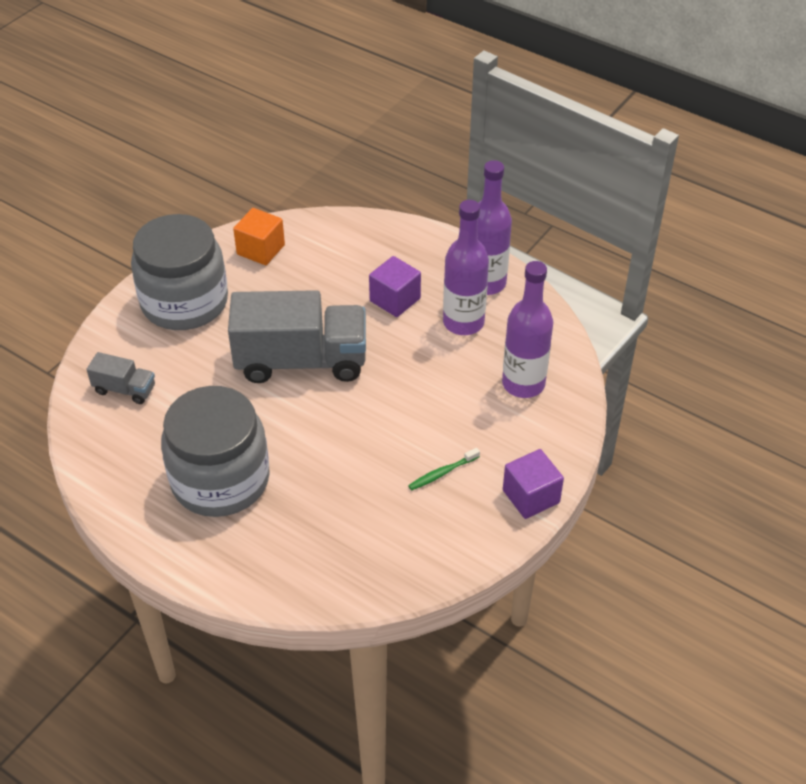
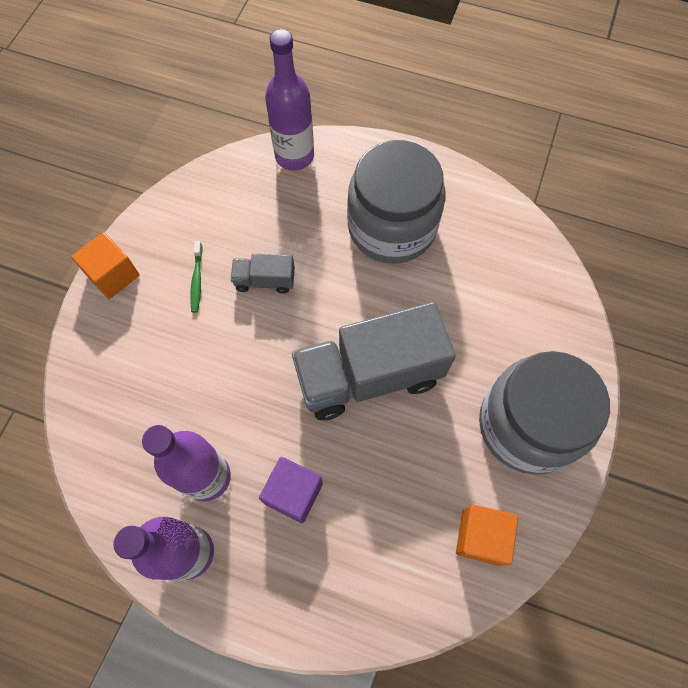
camera: 165 degrees right, 20 degrees up
grey truck [86,352,155,404] -> grey truck moved to [231,254,295,294]
green toothbrush [408,448,480,491] -> green toothbrush turned 135 degrees clockwise [190,241,203,313]
purple bottle [502,261,553,398] -> purple bottle moved to [265,29,314,171]
purple cube [503,449,564,519] -> orange cube [71,233,139,299]

